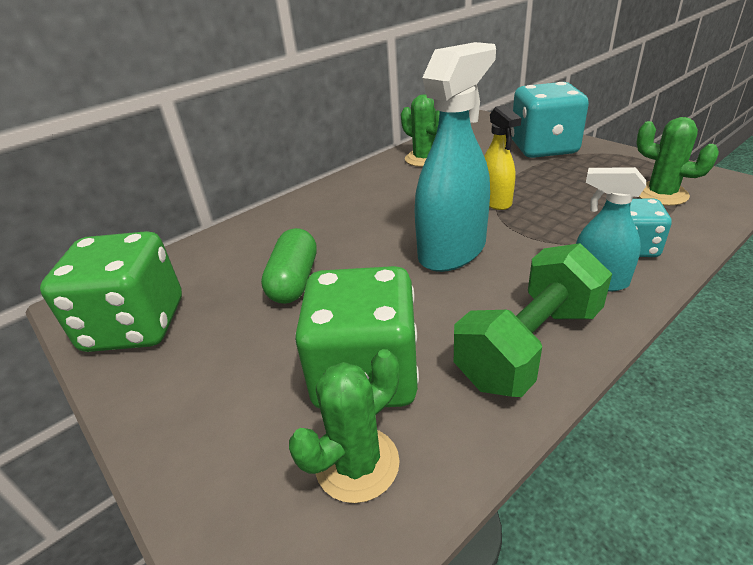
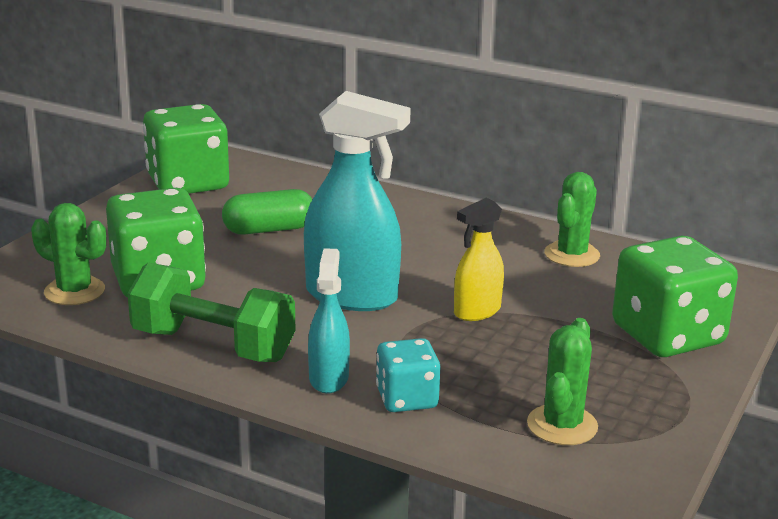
camera: 65 degrees right, 10 degrees down
turquoise dice [511,82,589,158] -> green dice [612,236,738,357]

